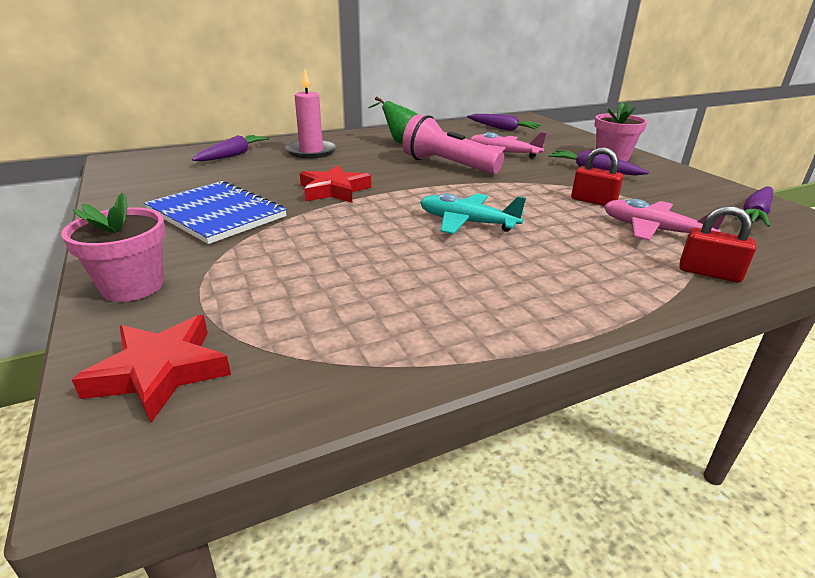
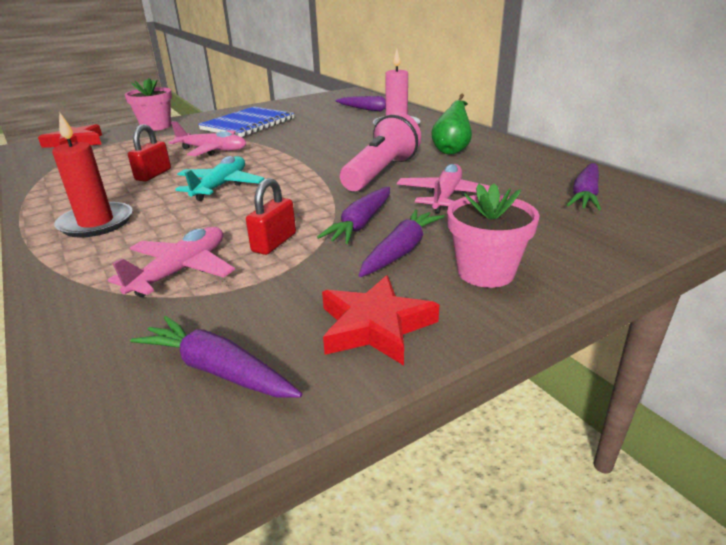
camera: 85 degrees right, 0 degrees up
red star [300,165,371,203] -> red star moved to [322,275,439,366]
red padlock [679,206,756,282] -> red padlock moved to [128,124,171,182]
none -> red candle [52,112,133,238]
none -> pink plane [169,121,246,156]
none -> purple carrot [317,187,390,244]

